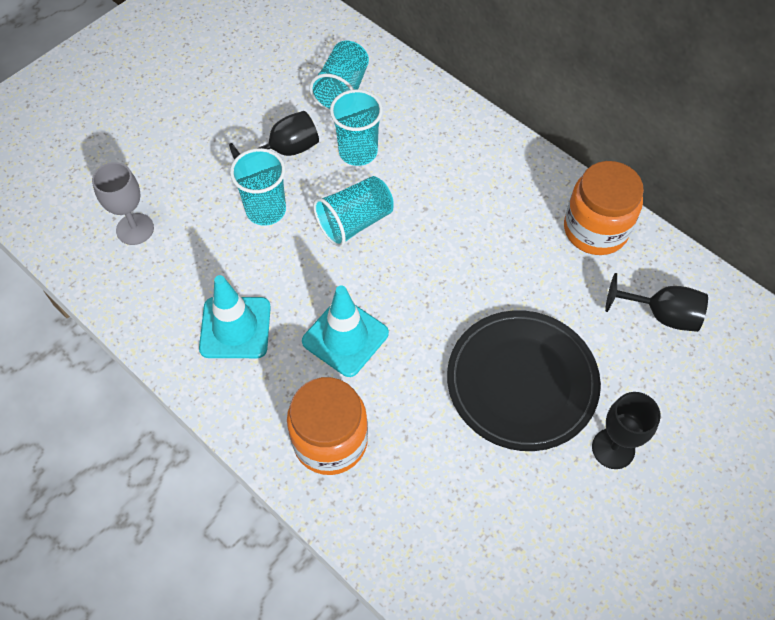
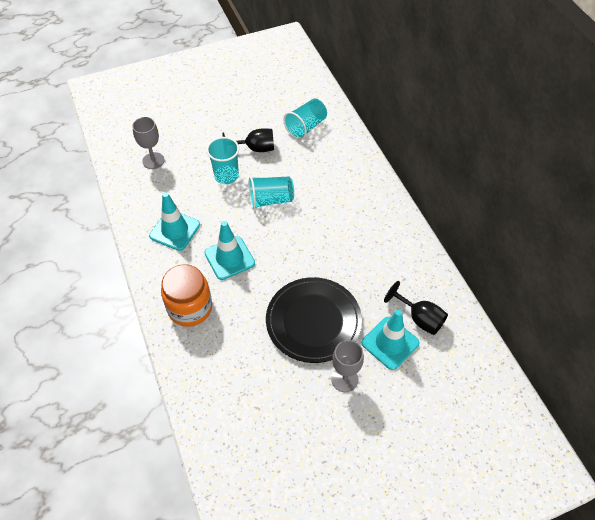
camera: 25 degrees right, 5 degrees down
turquoise cup [330,89,383,166] -> none
orange jar [564,161,644,255] -> none
black goblet [592,392,661,469] -> grey goblet [331,340,364,392]
none -> turquoise traffic cone [362,310,420,370]

